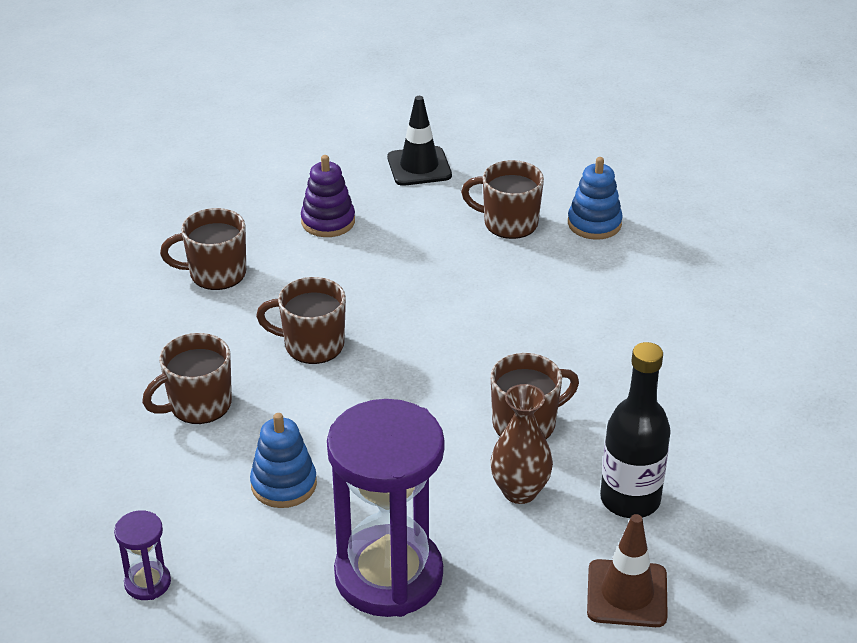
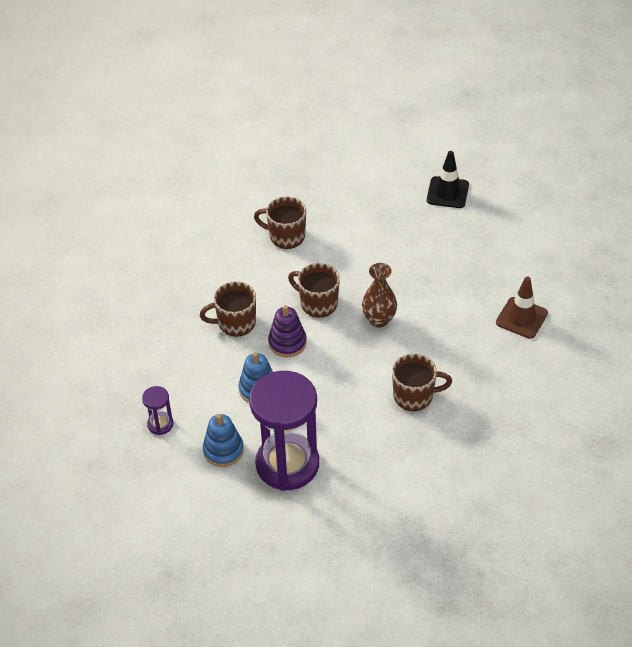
camera: 25 degrees right, 10 degrees up
purple stacking toy [301,155,355,237] -> purple stacking toy moved to [268,305,307,358]
brown mug [461,160,544,239] -> none
brown vase [490,384,553,504] -> brown vase moved to [362,263,397,328]
blue stacking toy [568,157,623,240] -> blue stacking toy moved to [203,414,244,467]
brown traffic cone [587,514,668,627] -> brown traffic cone moved to [496,277,548,339]
black bottle [600,342,671,518] -> none

